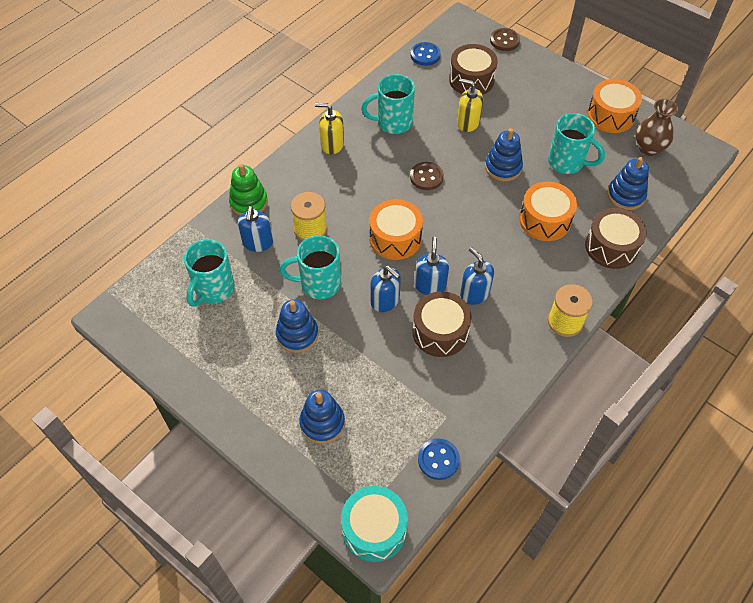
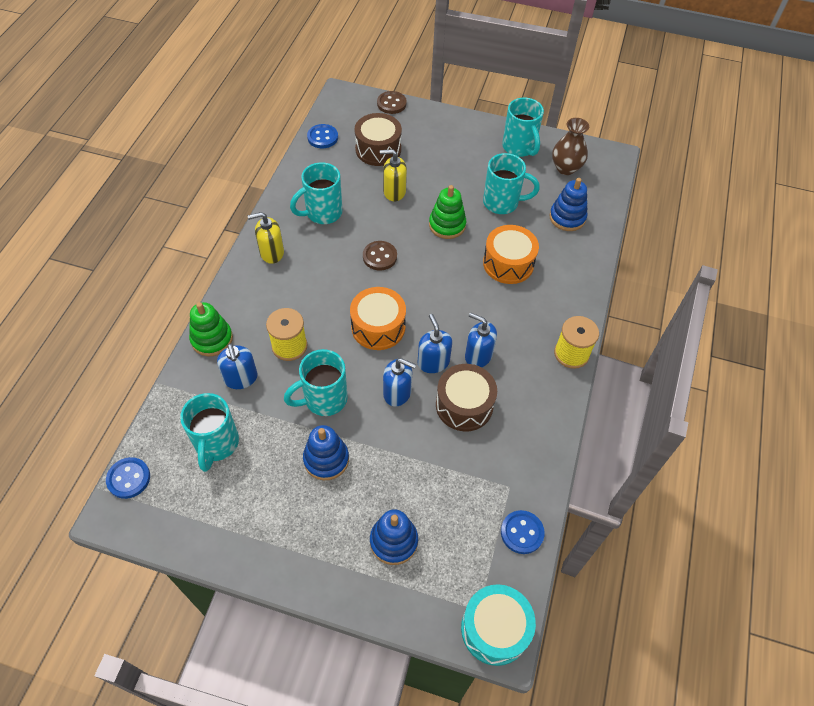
camera: 25 degrees left, 0 degrees up
blue stacking toy [485,128,523,181] -> green stacking toy [429,185,466,239]
brown drum [585,208,647,269] -> none
orange drum [587,79,642,133] -> turquoise mug [502,98,544,157]
none -> blue button [106,457,150,499]

